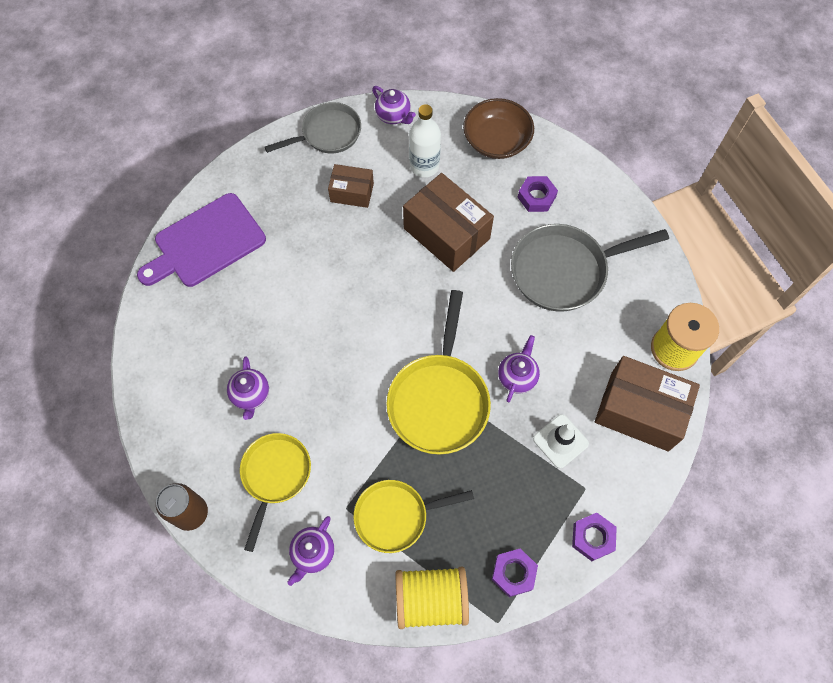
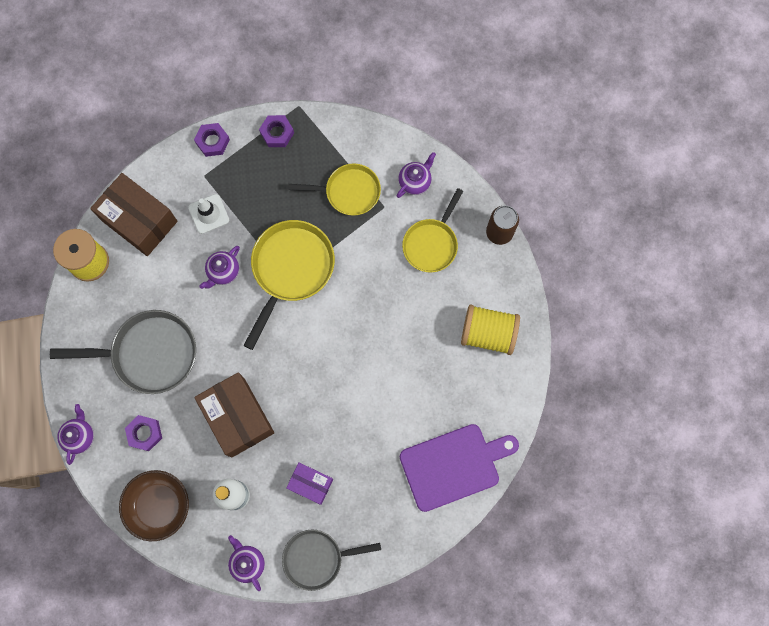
camera: 165 degrees left, 10 degrees up
purple teapot [227,356,269,420] -> purple teapot moved to [57,404,94,465]
brown box [328,164,374,208] -> purple box [286,462,333,505]
yellow spool [396,567,469,629] -> yellow spool moved to [461,305,520,355]

